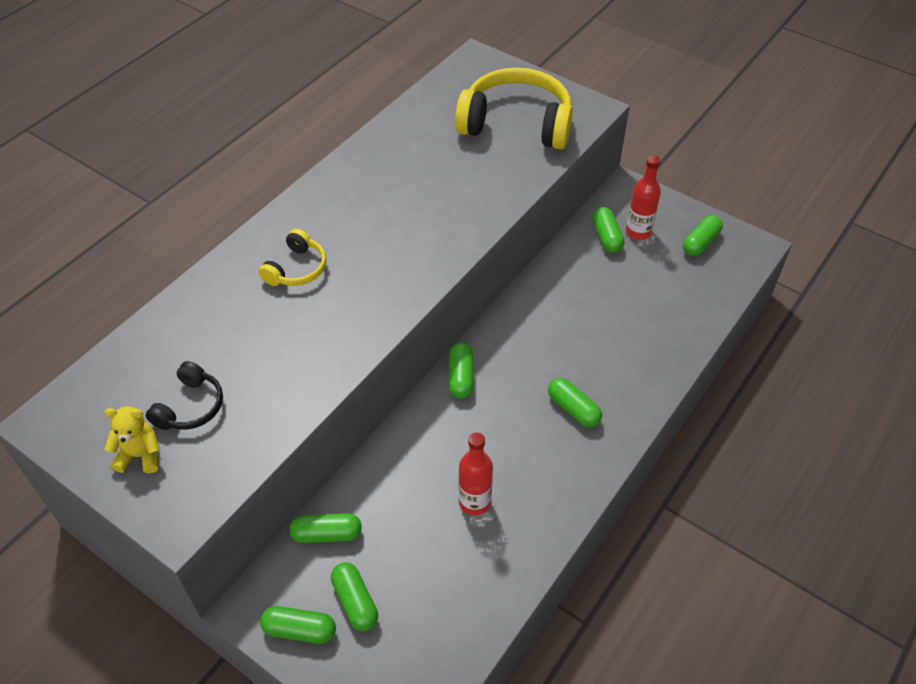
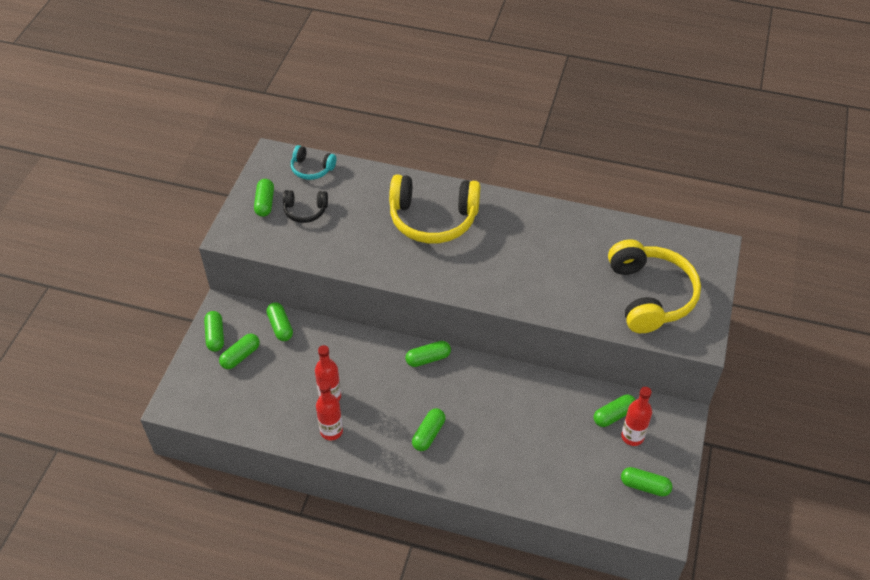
camera: 70 degrees right, 0 degrees up
yellow teddy bear [105,406,160,473] -> green capsule [254,179,274,217]
yellow headphones [259,229,327,286] -> yellow headphones [389,174,480,244], size x2.01
none -> turquoise headphones [291,145,336,180]
none -> red bottle [316,381,343,440]

